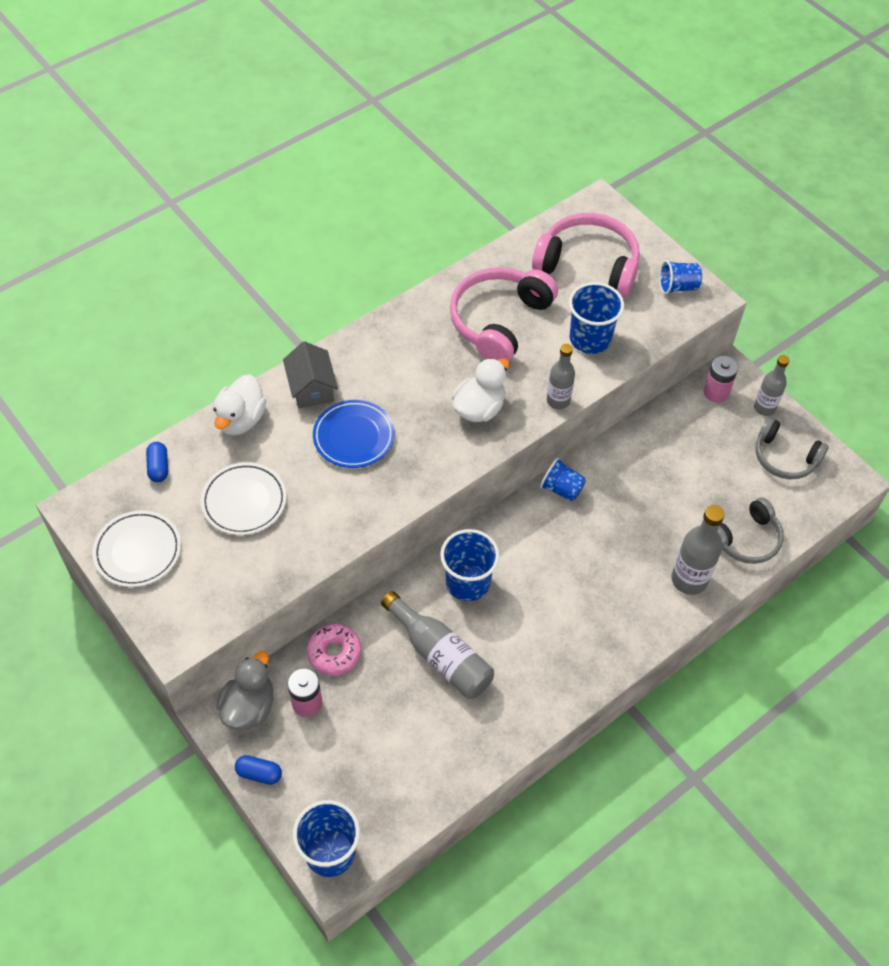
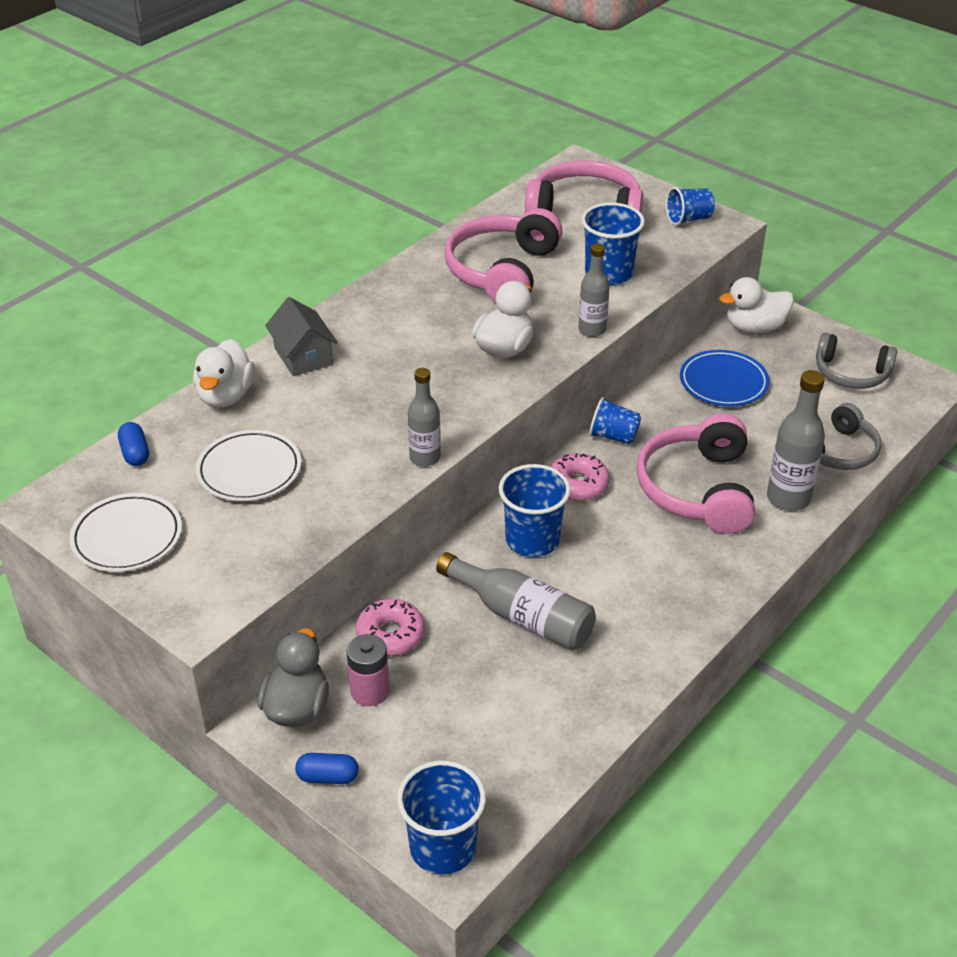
camera: 10 degrees left, 15 degrees down
blue plate [313,400,395,468] -> blue plate moved to [680,350,770,406]
pink battery [703,356,738,403] -> white duck [719,277,794,333]
grey bottle [754,355,790,416] -> grey bottle moved to [408,368,441,467]
none -> pink donut [550,453,610,501]
none -> pink headphones [636,413,755,534]

